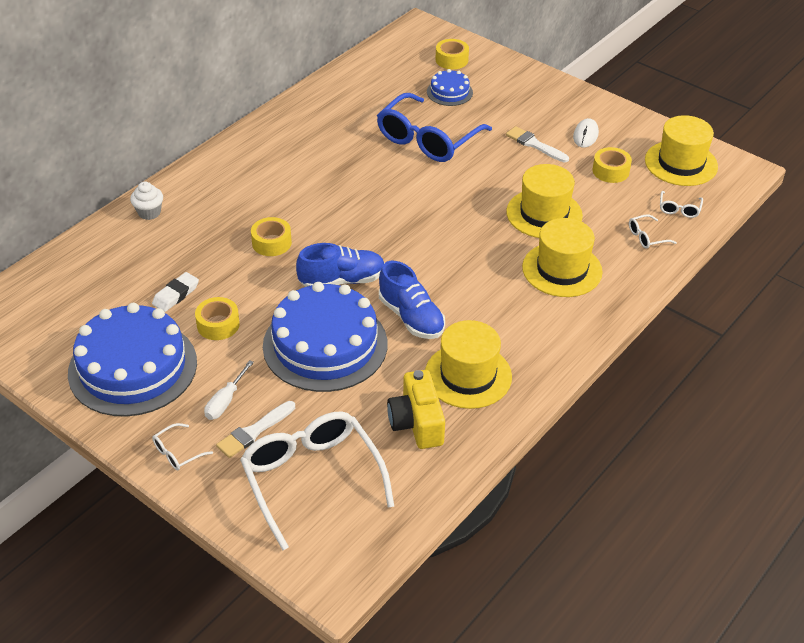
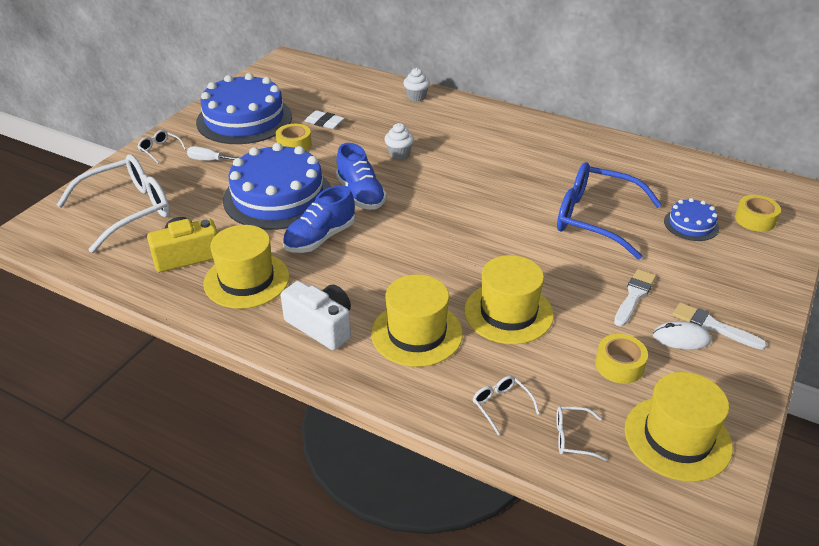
camera: 80 degrees right, 5 degrees down
white brush [216,401,295,458] -> white brush moved to [672,302,767,350]
yellow tape [251,217,292,256] -> white cupcake [385,123,414,159]
none -> white camera [281,281,351,350]

